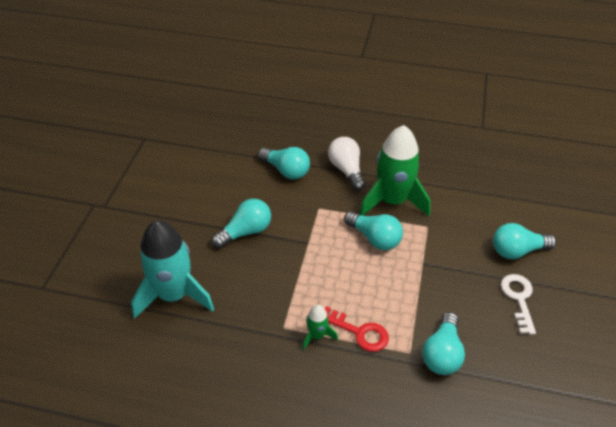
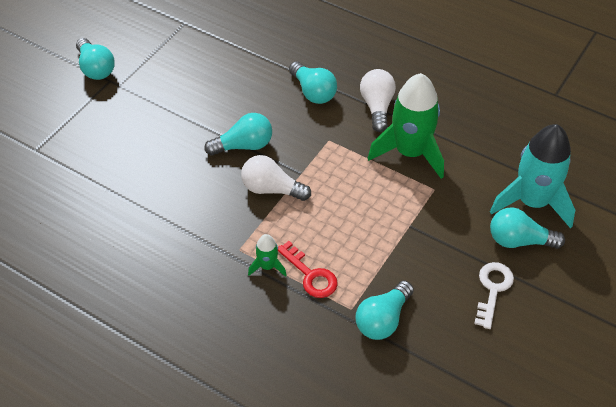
camera: 20 degrees right, 5 degrees up
turquoise rocket [131,220,214,319] -> turquoise rocket moved to [490,124,575,228]
turquoise light bulb [344,211,403,250] -> turquoise light bulb moved to [76,38,115,80]
none -> white light bulb [241,155,311,201]

